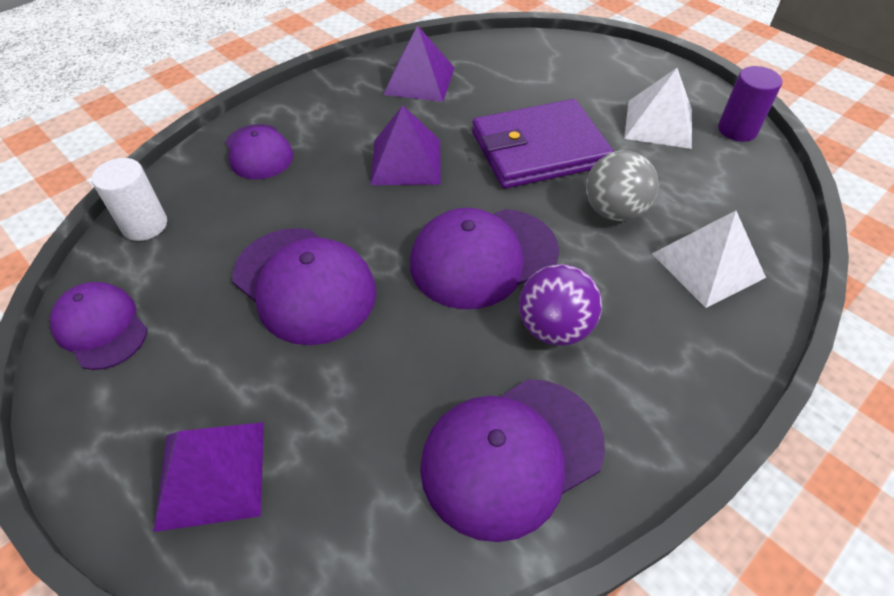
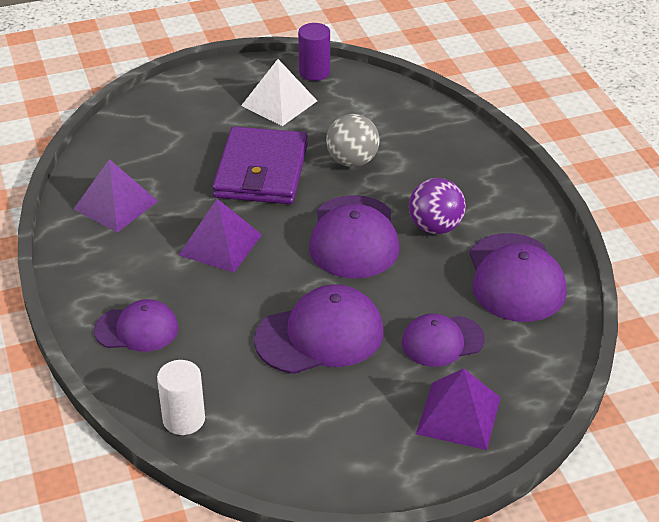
camera: 65 degrees left, 10 degrees down
purple cap [50,282,148,370] -> purple cap moved to [402,313,485,367]
white pyramid [652,211,766,308] -> none

